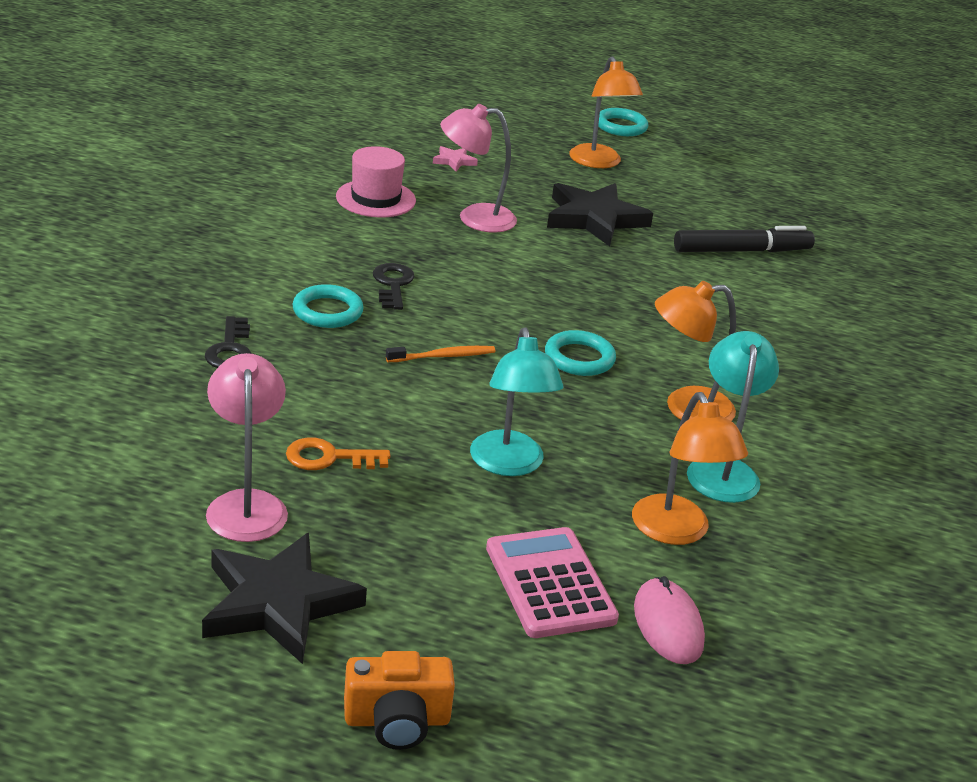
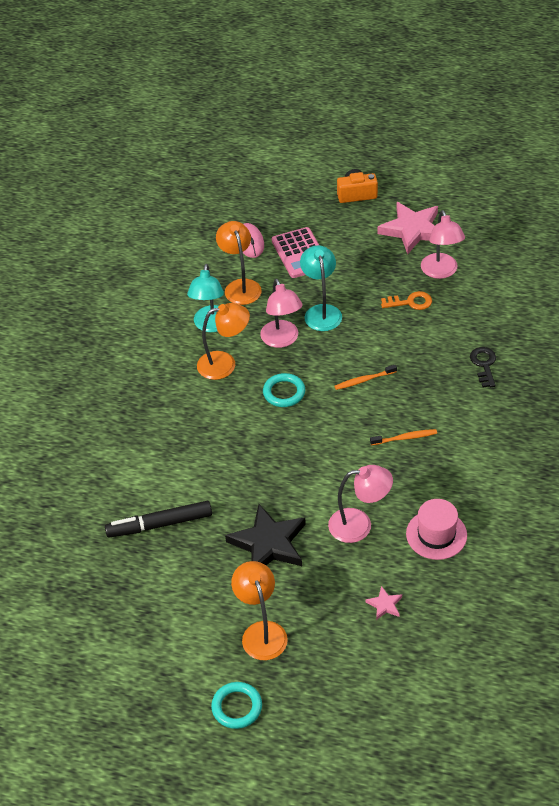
camera: 175 degrees left, 15 degrees up
black star [202,533,367,664] -> pink star [377,202,438,255]
turquoise ring [293,284,364,328] -> none
black key [373,263,415,310] -> orange toothbrush [370,429,437,445]
none -> pink lamp [260,279,302,348]

